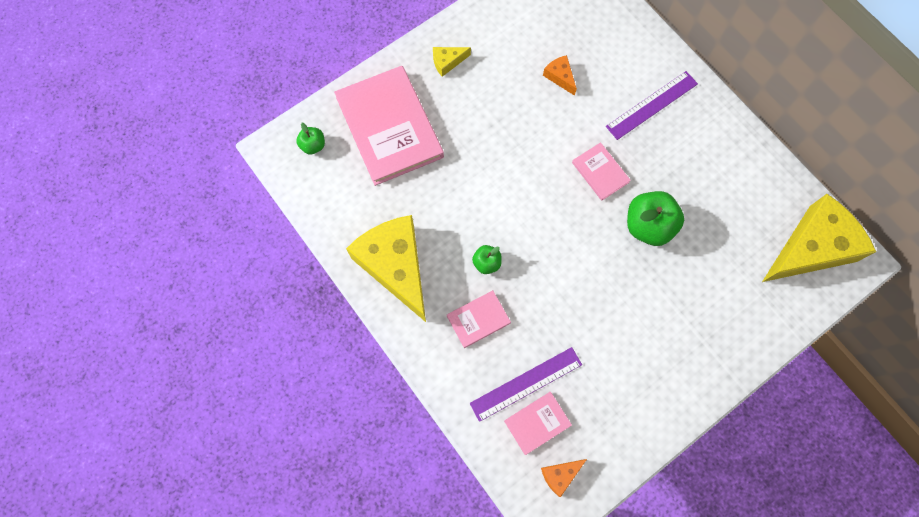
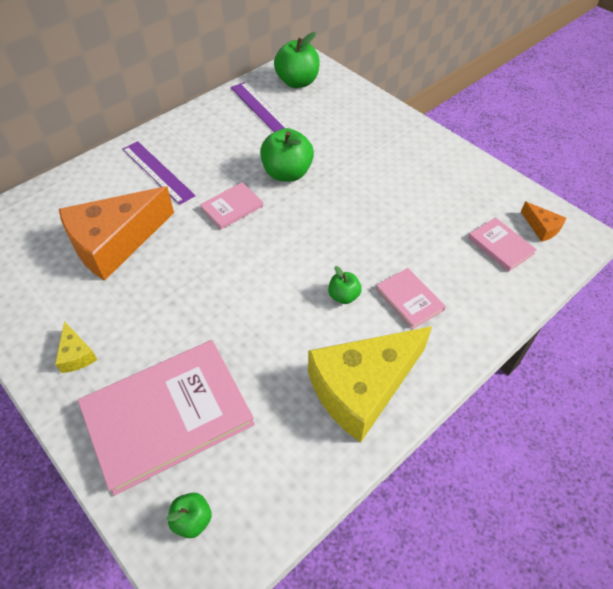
camera: 95 degrees left, 20 degrees down
purple ruler [470,347,582,422] -> purple ruler moved to [231,82,292,132]
orange cheese [543,55,577,96] -> orange cheese [59,186,174,281], size x2.42
yellow cheese [762,194,876,282] -> green apple [274,32,320,88]

